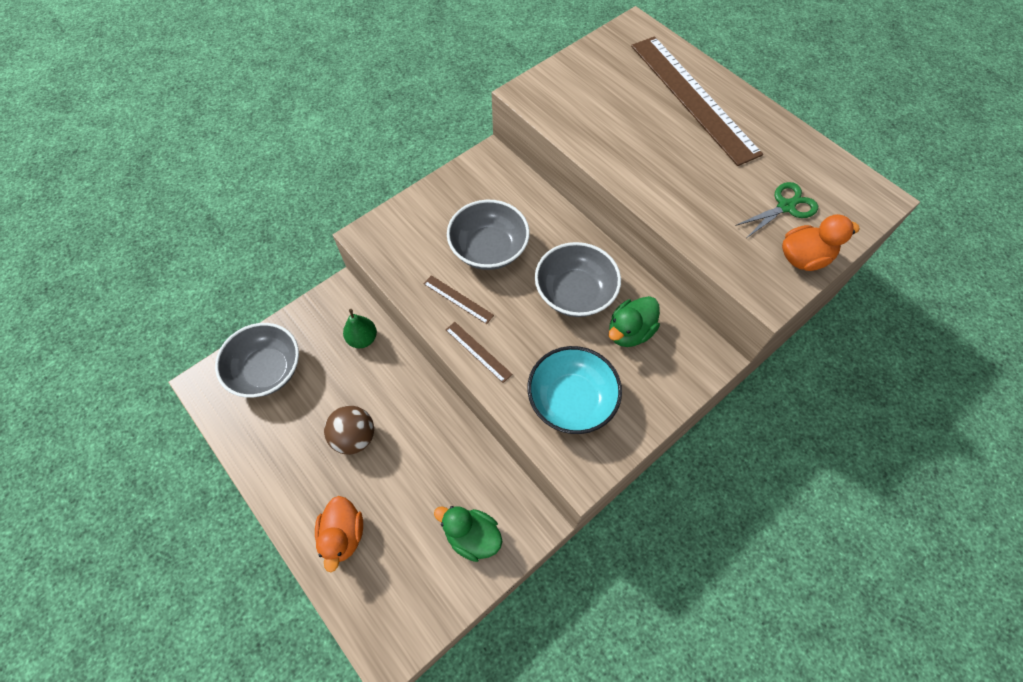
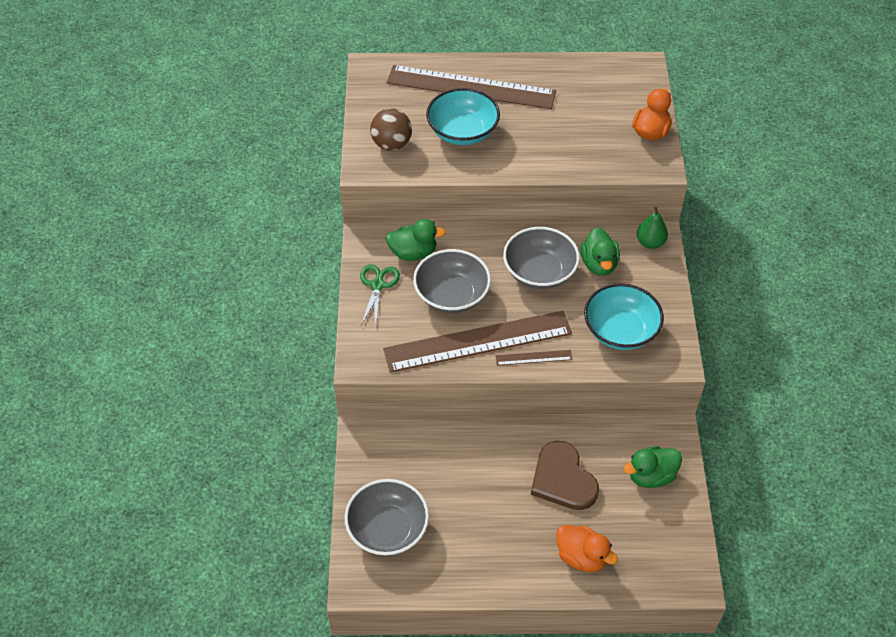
camera: 50 degrees left, 10 degrees down
brown ball [324,406,374,455] -> brown ball moved to [370,108,412,151]
green pear [343,309,377,348] -> green pear moved to [637,206,668,249]
brown ruler [424,275,494,324] -> brown ruler [383,311,572,373], size x2.49
green scissors [735,182,818,238] -> green scissors moved to [360,264,400,325]
none -> green duck [385,219,446,261]
none -> turquoise bowl [426,88,500,145]
none -> brown heart [531,441,599,510]

